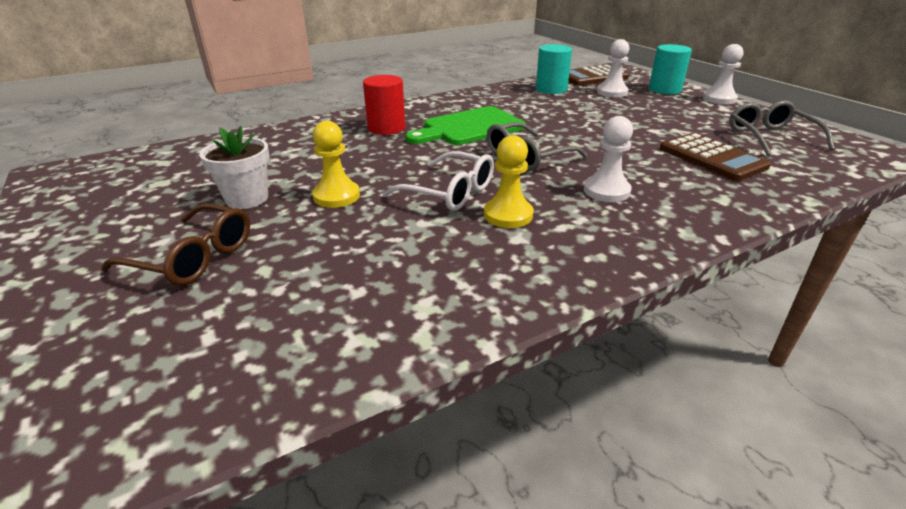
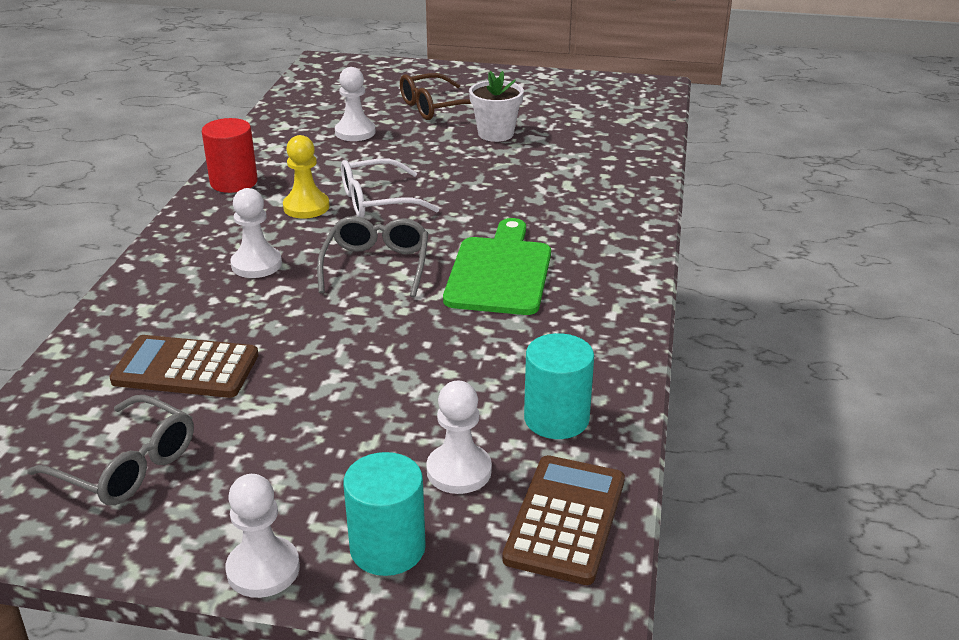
camera: 130 degrees right, 0 degrees up
yellow pawn [312,121,360,208] -> none
red cylinder [363,75,406,135] -> red cylinder moved to [202,118,258,193]
none -> white pawn [335,67,376,141]

